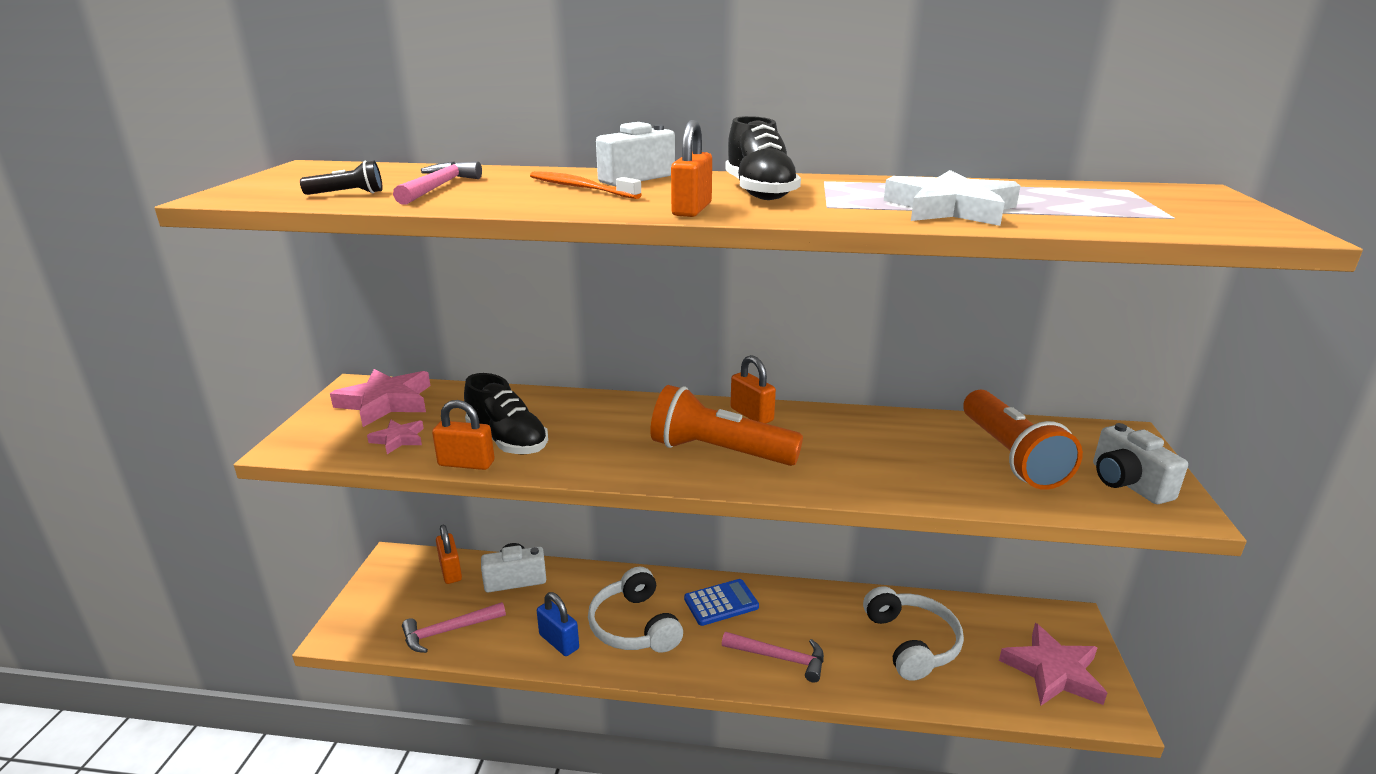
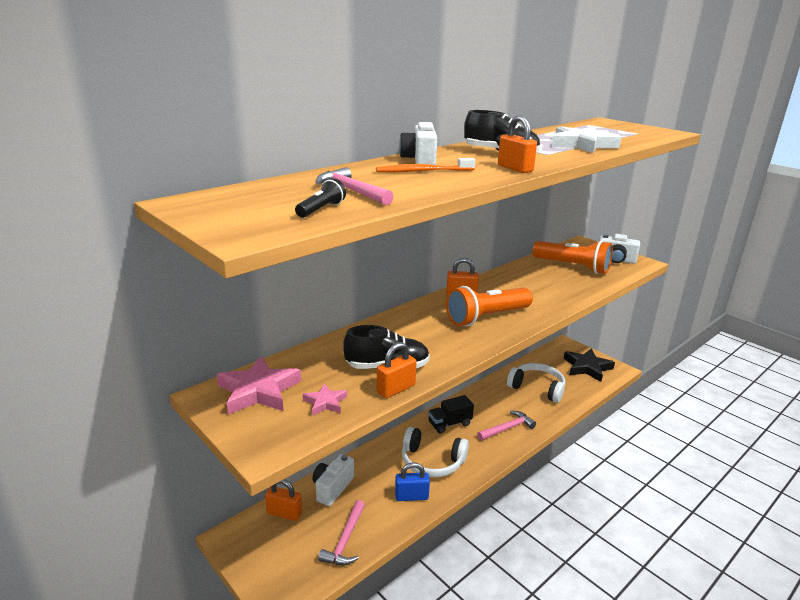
camera: 50 degrees left, 0 degrees up
blue calculator [684,579,759,626] -> black truck [428,395,474,433]
pink star [999,623,1107,706] -> black star [564,348,615,382]

